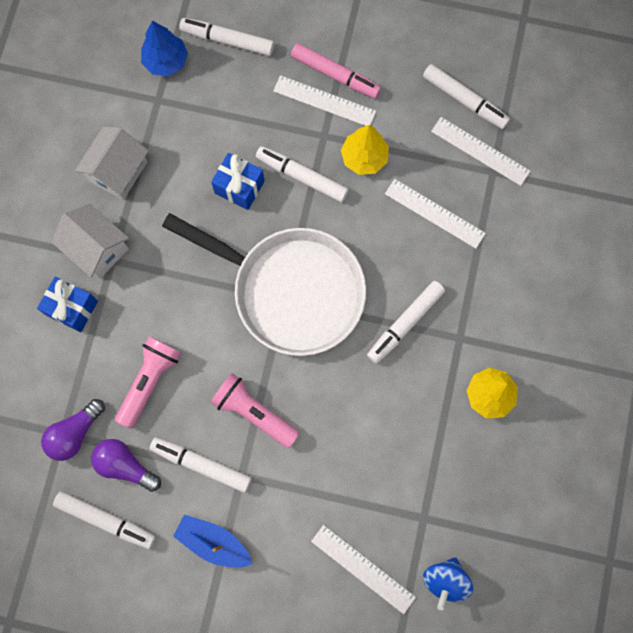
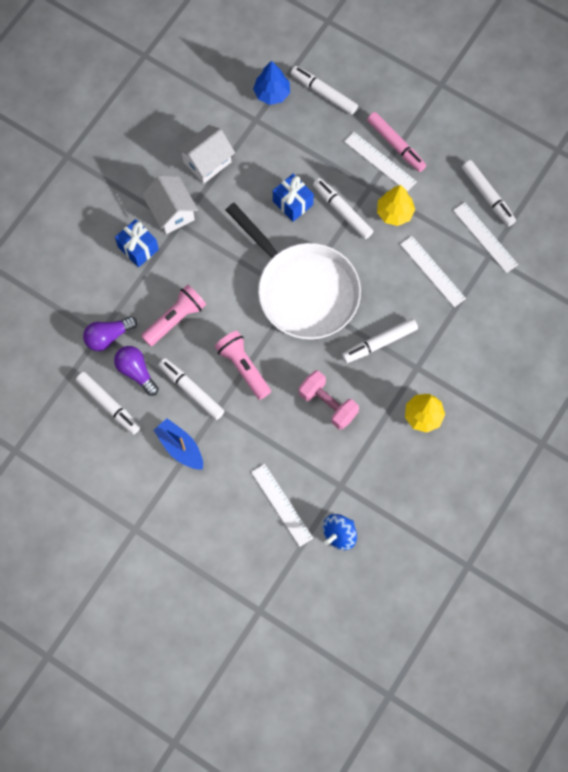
camera: 20 degrees right, 5 degrees down
none -> pink dumbbell [299,371,359,430]

